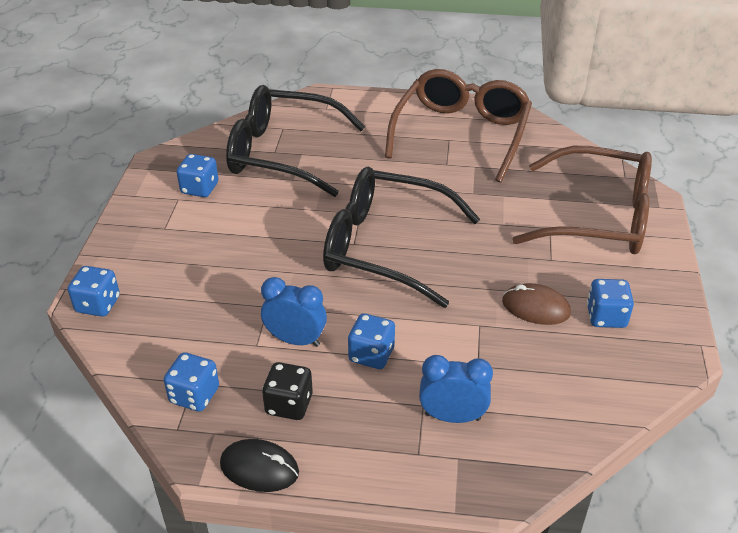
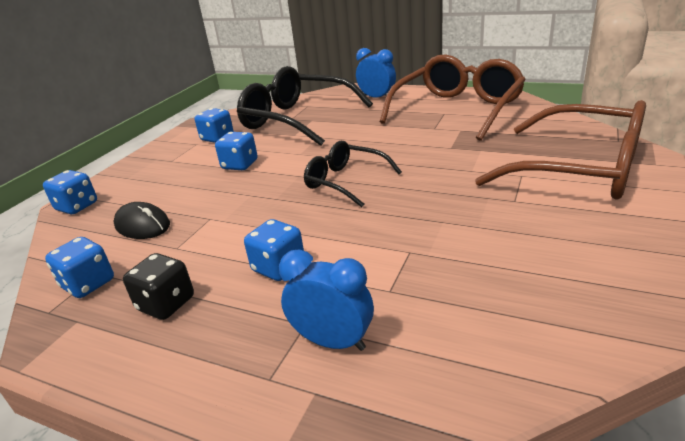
camera: 20 degrees right, 10 degrees down
black mouse [220,439,299,492] -> black mouse moved to [113,202,170,239]
blue clock [261,277,327,347] -> blue clock moved to [356,48,396,98]
black glasses [323,167,480,308] -> black glasses [304,141,402,207], size x0.55
brown mouse [502,283,571,325] -> none
blue dice [587,279,634,328] -> blue dice moved to [215,132,257,170]

